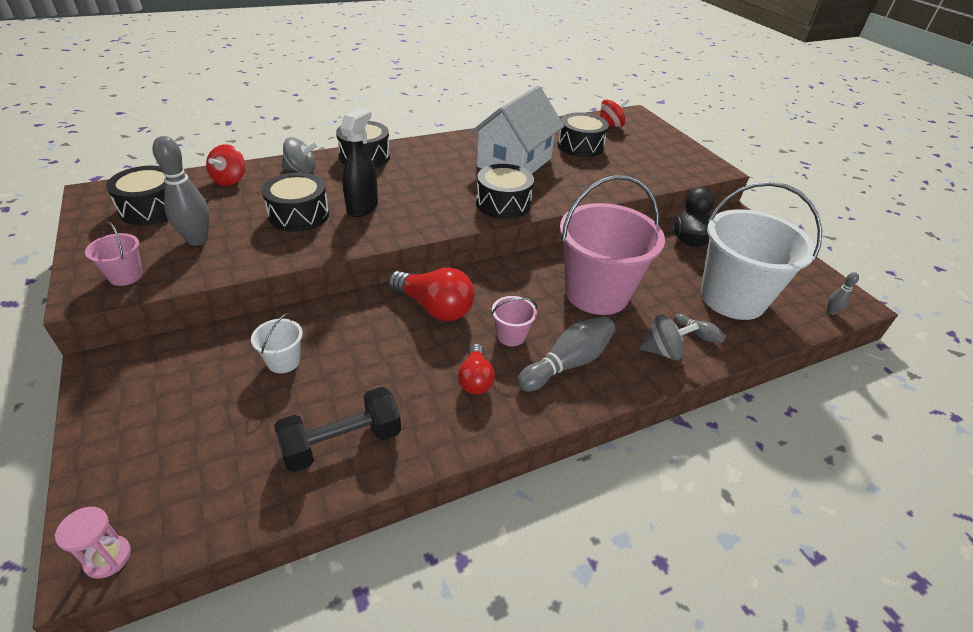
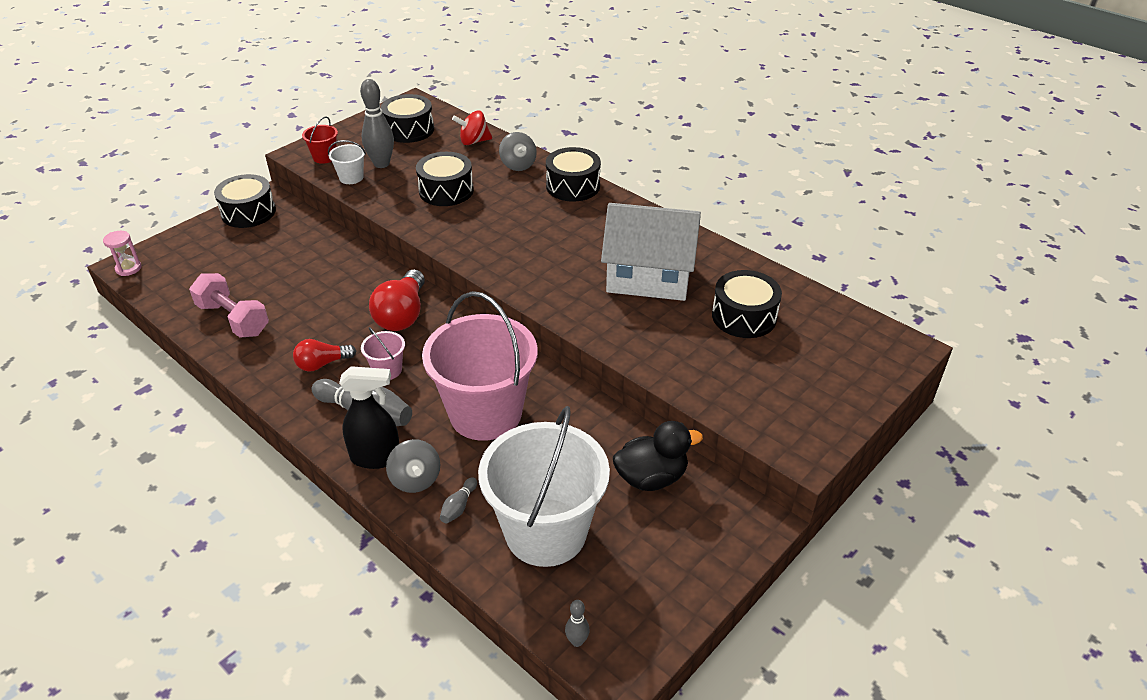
camera: 70 degrees right, 0 degrees up
pink bucket [85,222,143,286] -> red bucket [302,116,338,164]
white bucket [251,313,303,373] -> white bucket moved to [328,140,366,184]
black dumbbell [274,387,401,472] -> pink dumbbell [189,273,269,338]
black spray bottle [340,107,378,217] -> black spray bottle moved to [339,366,399,469]
black drum [476,164,534,219] -> black drum moved to [214,174,276,228]
red spinning top [600,98,629,127] -> none

